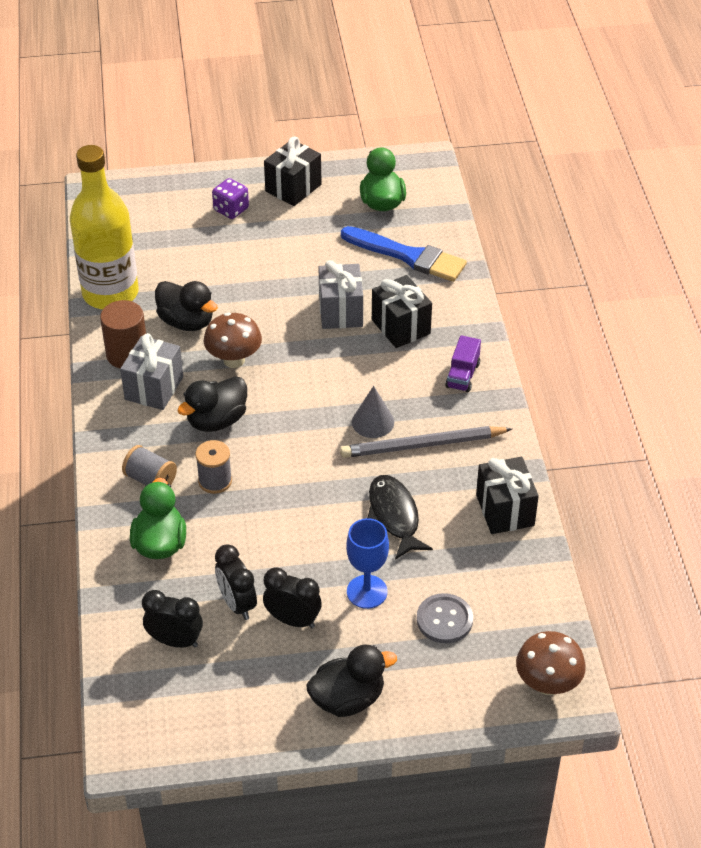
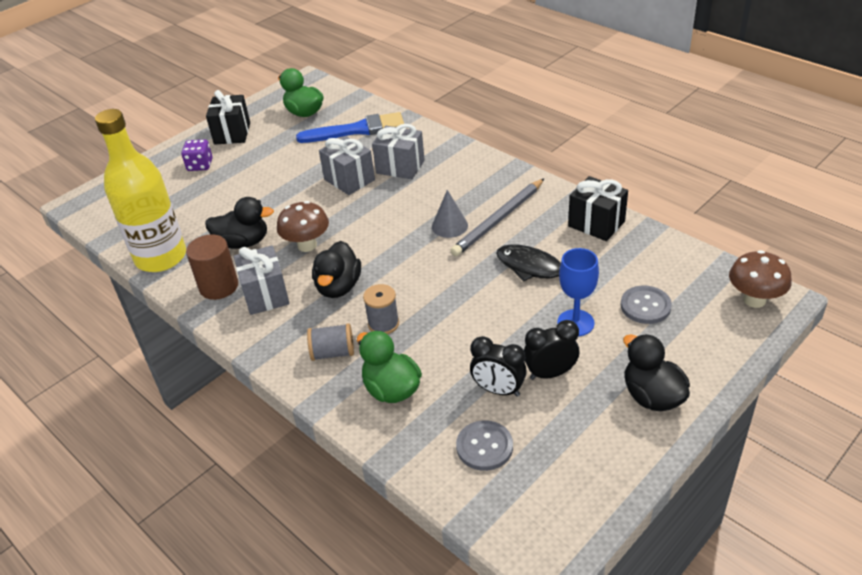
camera: 35 degrees left, 5 degrees down
black clock [142,590,203,648] -> grey button [456,420,513,471]
black duck [306,645,397,717] -> black duck turned 60 degrees counterclockwise [623,334,690,411]
black gift [372,275,432,348] -> grey gift [372,124,425,179]
purple truck [445,335,481,392] -> none

